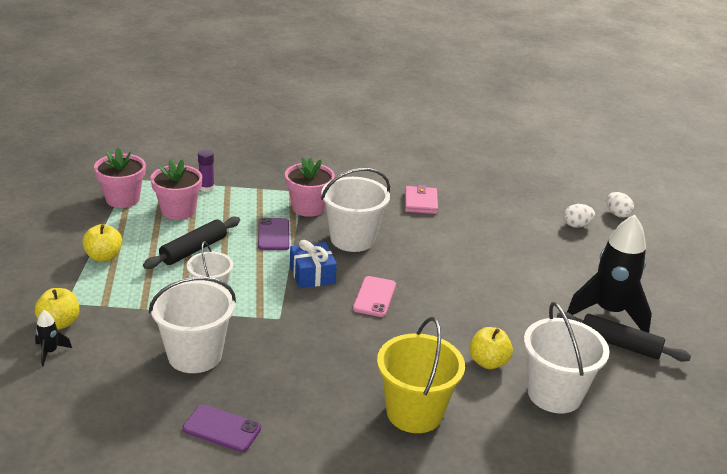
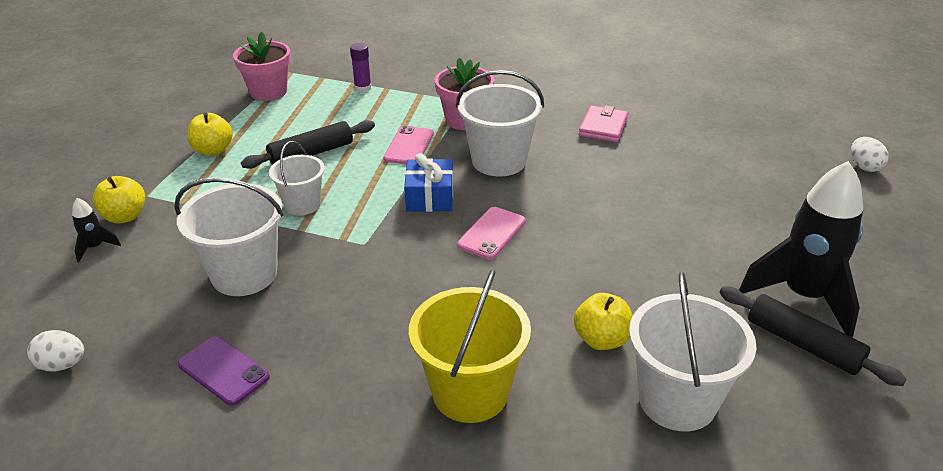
camera: 20 degrees right, 5 degrees up
pink flower pot [151,159,202,220] -> none
purple phone [258,218,289,250] -> pink phone [383,126,434,164]
white egg [564,204,595,228] -> white egg moved to [27,330,84,372]

